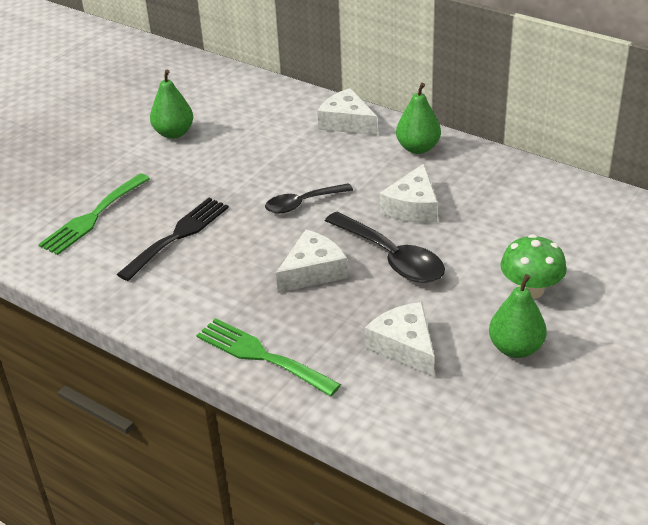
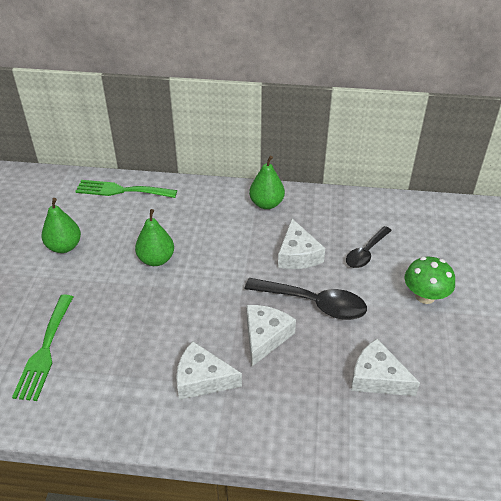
camera: 30 degrees left, 5 degrees up
black fork [117,198,229,281] -> none
green fork [196,318,341,397] -> green fork moved to [75,180,177,198]
black spoon [265,183,353,213] -> black spoon moved to [346,226,392,268]
white cheese [317,88,377,135] -> white cheese moved to [176,341,242,400]
green pear [489,274,547,358] -> green pear moved to [135,209,174,266]

